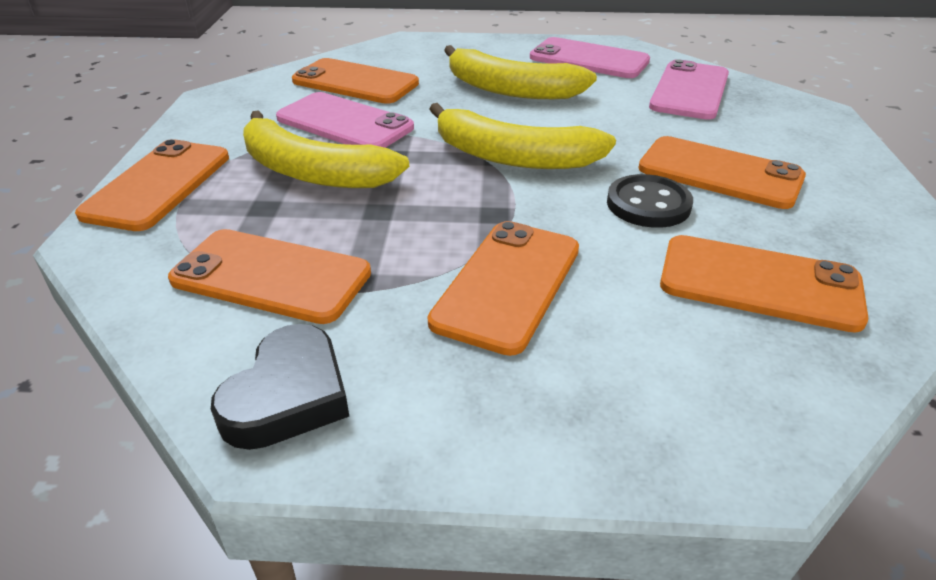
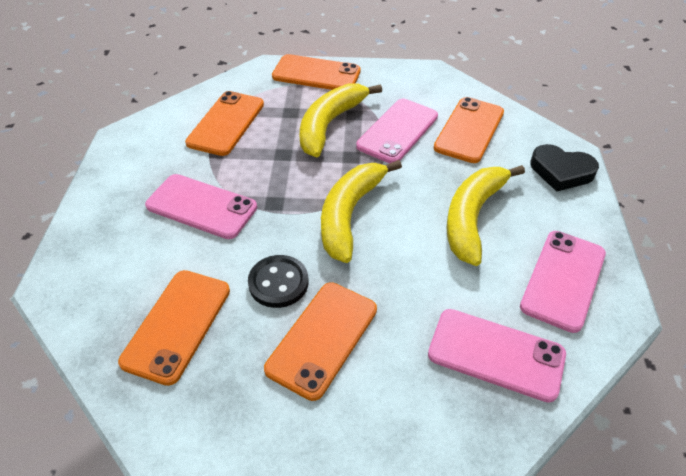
camera: 90 degrees right, 10 degrees up
black heart [211,324,349,450] -> black heart moved to [530,144,599,192]
orange phone [428,221,579,356] -> pink phone [145,174,257,239]

